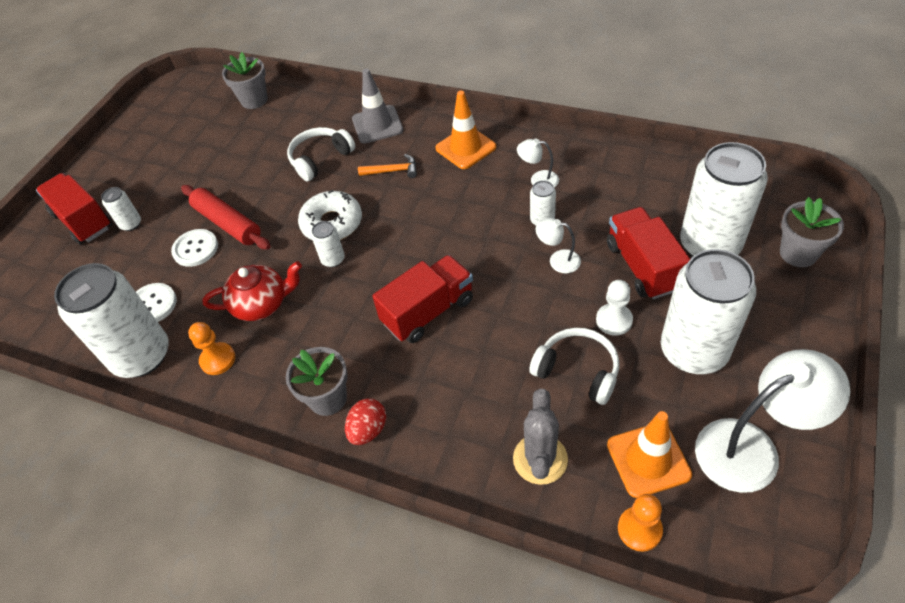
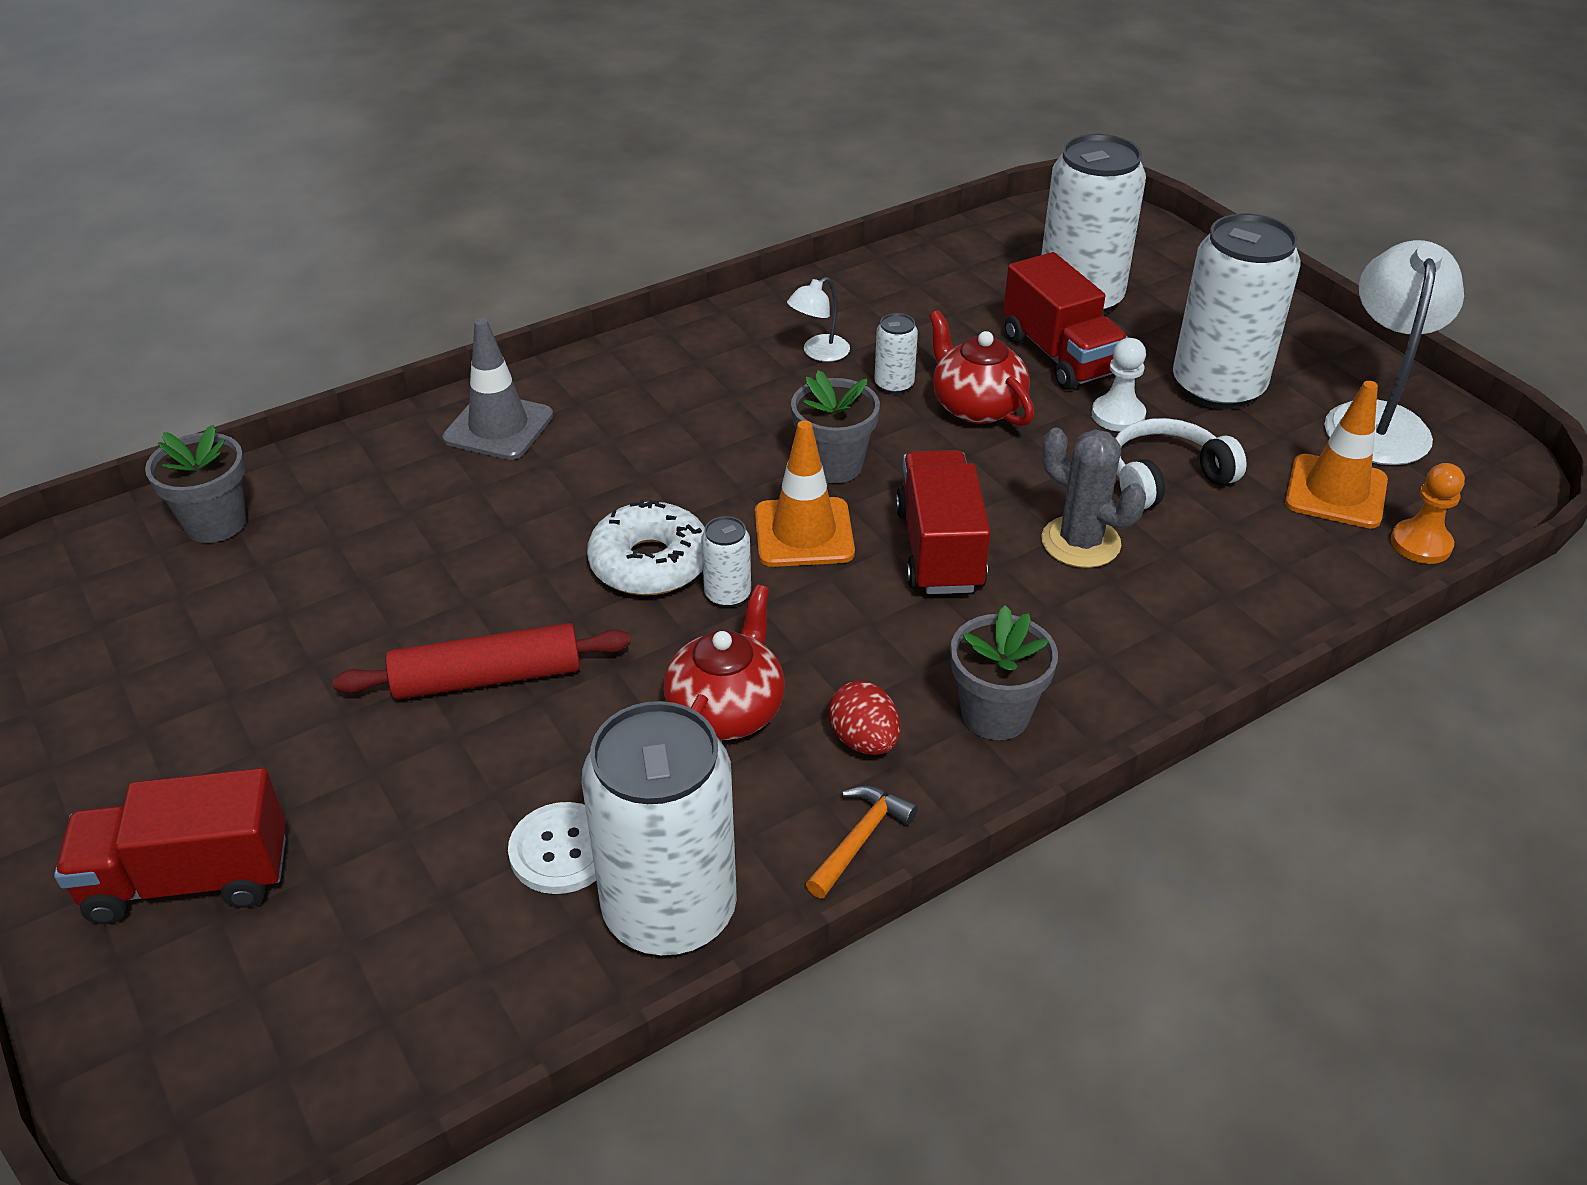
camera: 60 degrees left, 10 degrees down
white can [101,187,141,231] -> none
white button [171,229,218,267] -> none
orange pawn [188,322,235,375] -> none
white headphones [287,127,355,181] -> none
red egg [345,398,386,445] -> red egg moved to [829,681,900,755]
orange hammer [358,154,417,178] -> orange hammer moved to [806,785,918,898]
orange traffic cone [436,91,496,169] -> orange traffic cone moved to [755,420,855,567]
grey cactus [513,389,568,485] -> grey cactus moved to [1041,428,1146,568]
white lamp [536,218,581,273] -> red teapot [929,310,1034,426]
red truck [607,207,690,299] -> red truck turned 135 degrees counterclockwise [1003,252,1128,390]
grey flower pot [780,197,844,267] -> grey flower pot moved to [791,370,880,483]

